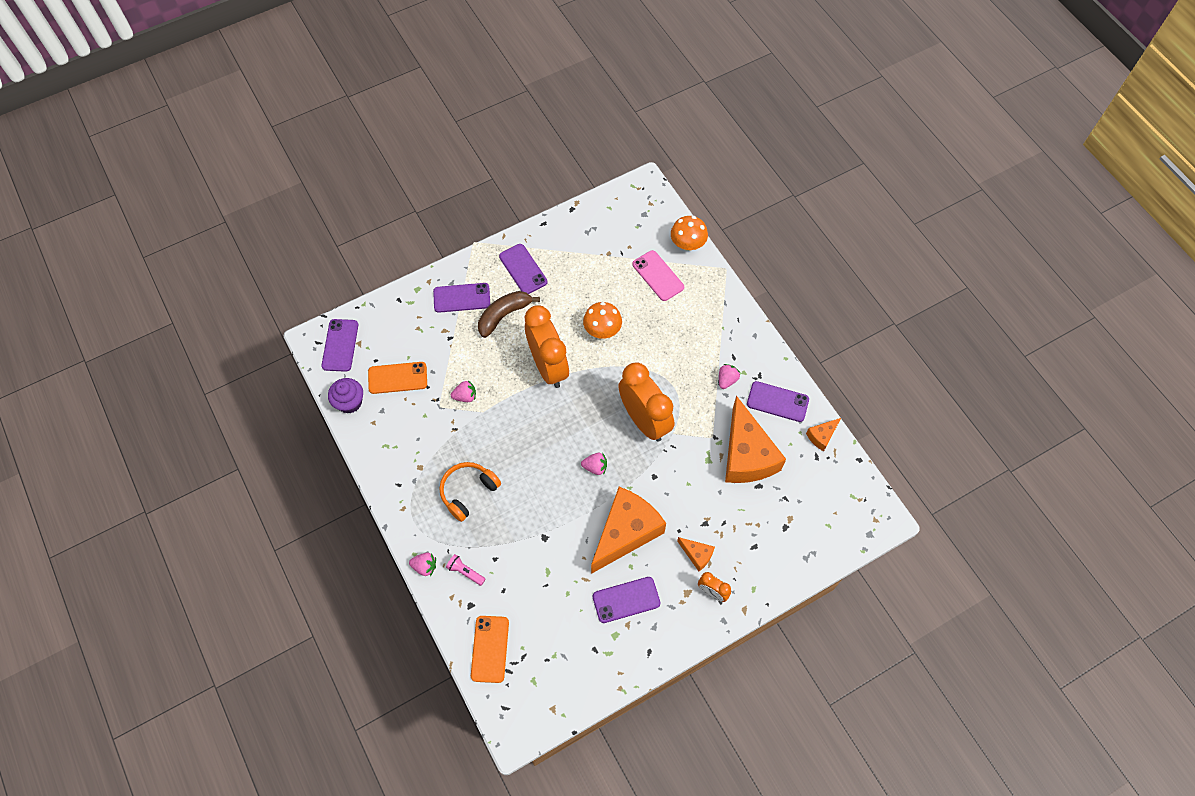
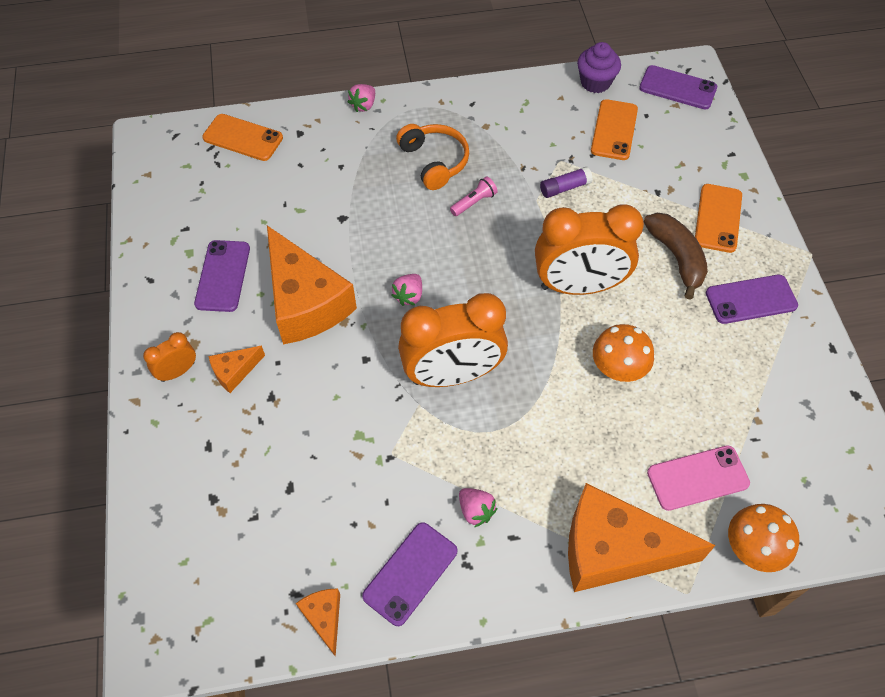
camera: 110 degrees right, 5 degrees down
purple phone [433,283,490,313] -> orange phone [695,184,742,253]
pink flashlight [446,554,485,586] -> pink flashlight moved to [450,176,497,216]
pink strawberry [451,380,476,402] -> purple glue stick [540,167,593,198]
orange cheese [725,395,786,483] -> orange cheese moved to [568,483,716,592]

